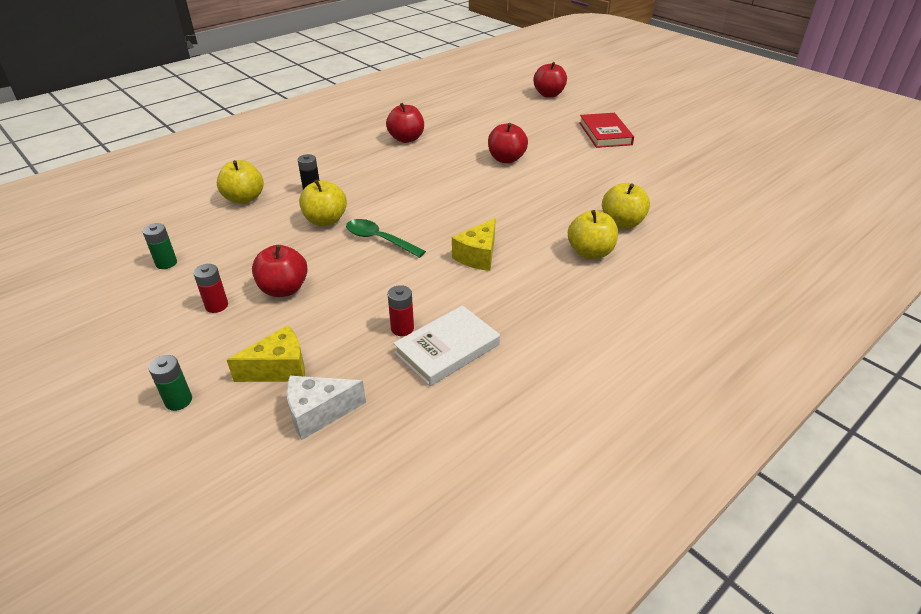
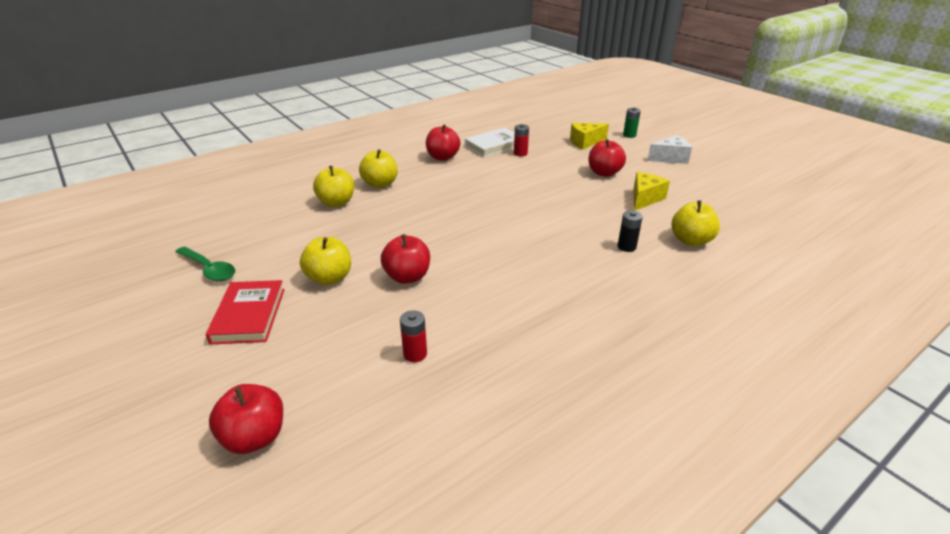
camera: 175 degrees left, 5 degrees down
green battery [143,223,177,269] -> none
red battery [193,264,228,313] -> red battery moved to [400,310,427,362]
white cheese [287,376,366,440] -> white cheese moved to [647,135,692,164]
yellow apple [299,180,347,226] -> yellow apple moved to [300,237,351,285]
green spoon [346,219,426,258] -> green spoon moved to [175,246,235,281]
red apple [386,103,424,143] -> red apple moved to [426,124,460,161]
yellow cheese [452,218,496,271] -> yellow cheese moved to [633,172,670,211]

